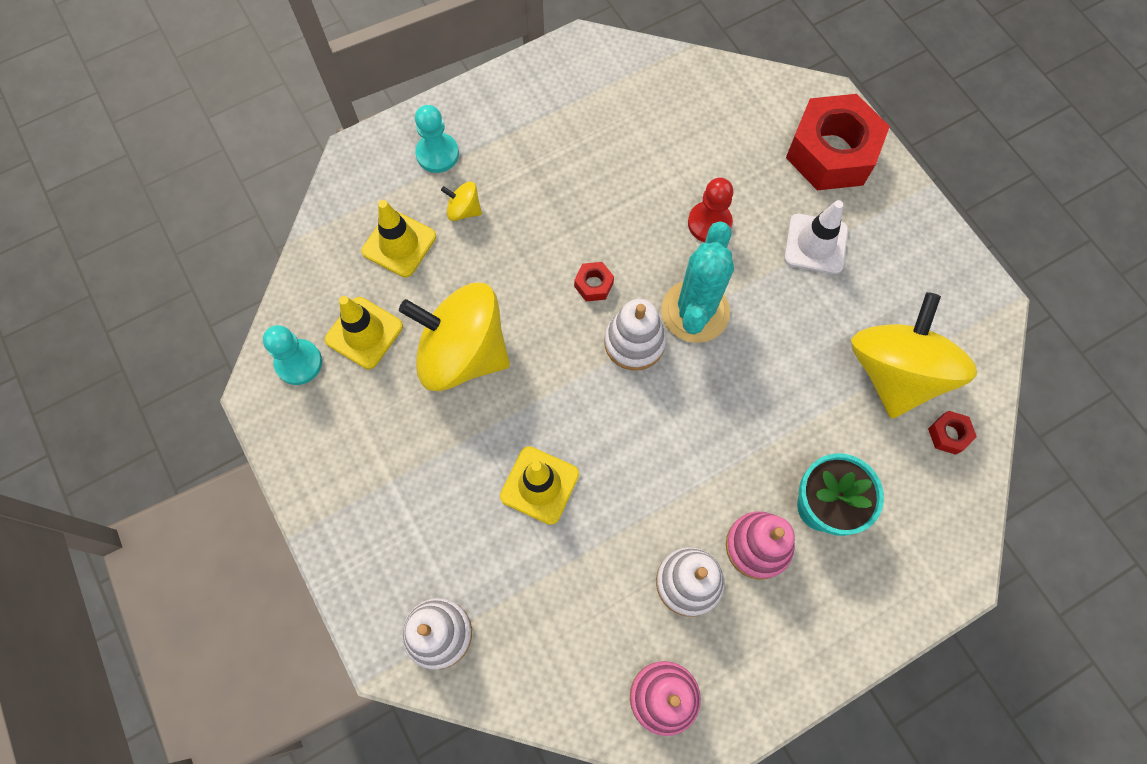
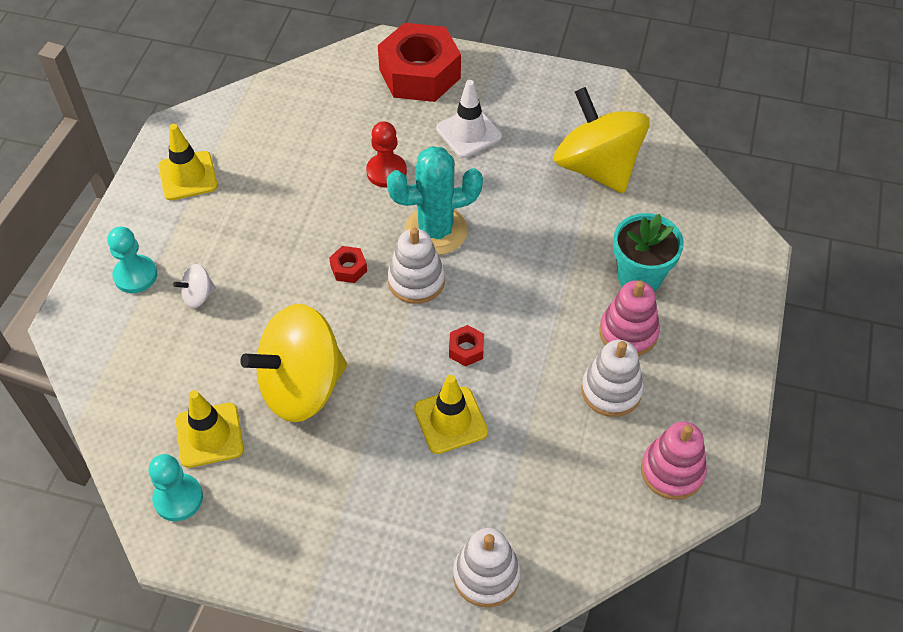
camera: 45 degrees left, 15 degrees down
yellow traffic cone [362,200,436,277] -> yellow traffic cone moved to [158,124,218,200]
yellow spinning top [441,182,482,221] -> white spinning top [173,264,216,308]
turquoise cactus [661,221,734,343] -> turquoise cactus turned 75 degrees counterclockwise [387,146,483,255]
red nut [928,411,977,455] -> red nut moved to [449,325,484,367]

